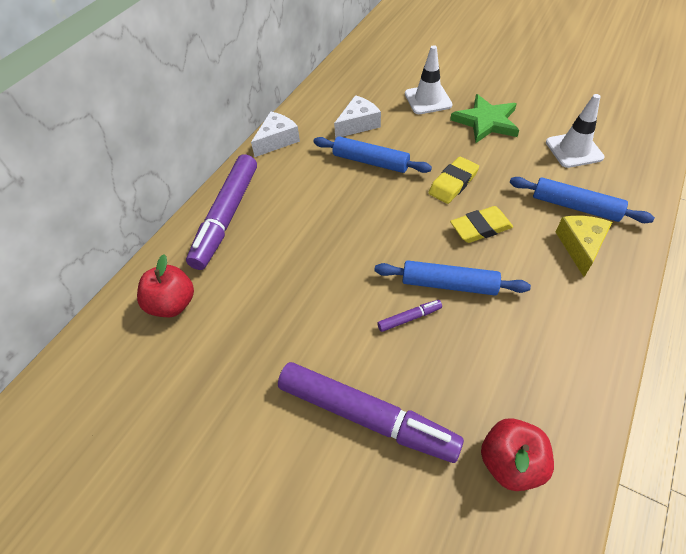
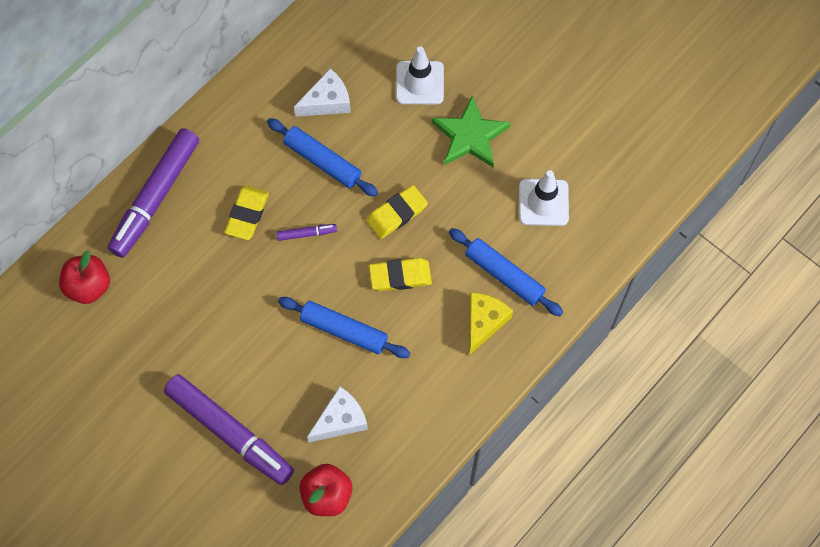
camera: 10 degrees right, 15 degrees up
white cheese [251,111,300,157] -> white cheese moved to [307,386,368,442]
purple marker [377,300,442,332] -> purple marker moved to [277,224,337,241]
none -> yellow eraser [224,186,269,240]

